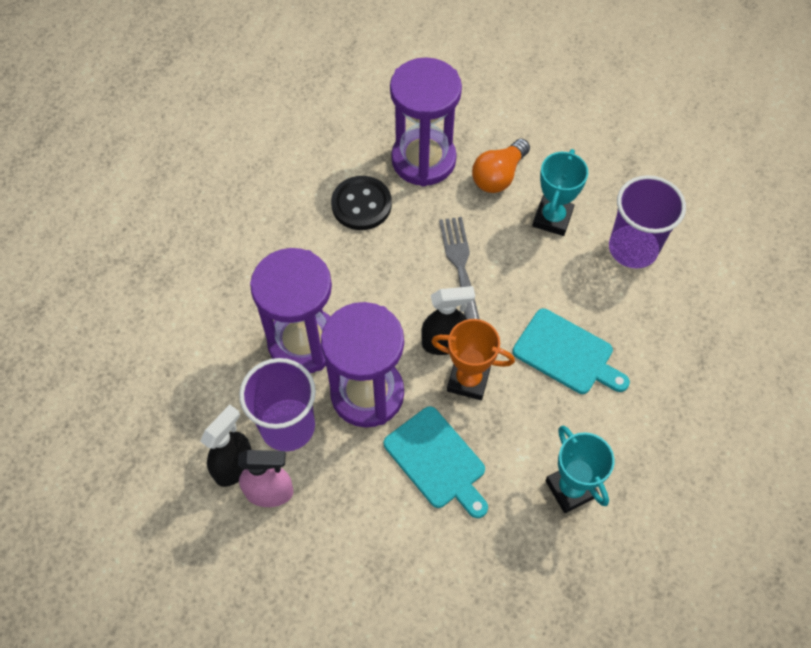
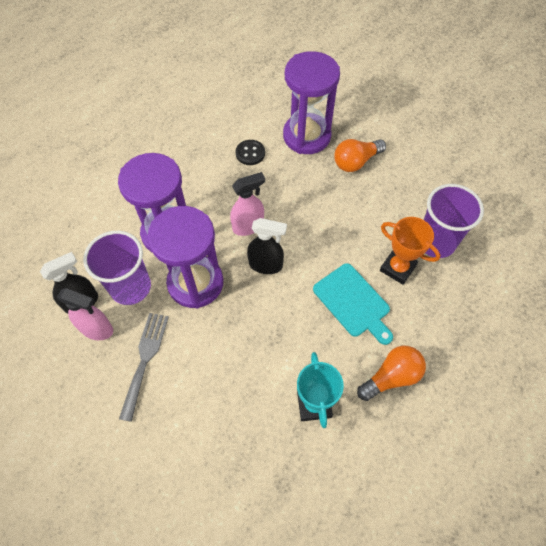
camera: 20 degrees right, 0 degrees up
black button [331,176,392,230] -> black button [235,140,265,165], size x0.67
turquoise cutting board [384,406,488,518] -> none
orange trophy [431,319,515,400] -> orange trophy moved to [380,217,440,285]
grey fork [439,217,480,320] -> grey fork moved to [119,313,169,422]
turquoise trophy [532,149,588,236] -> none
none -> pink spray bottle [230,172,265,236]
none -> orange light bulb [357,346,426,401]

